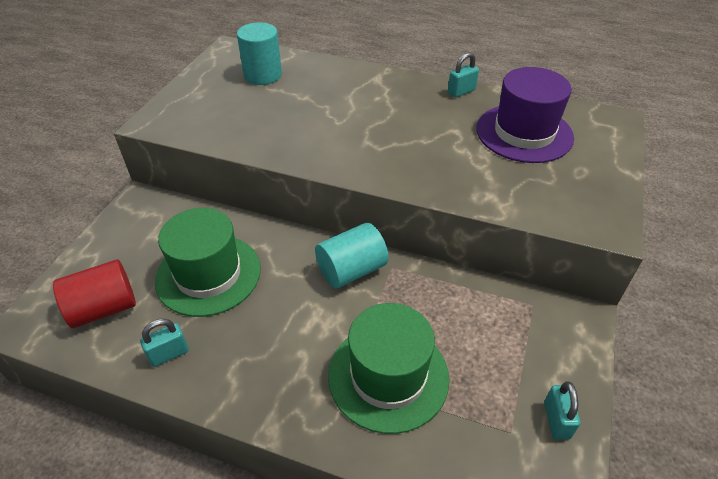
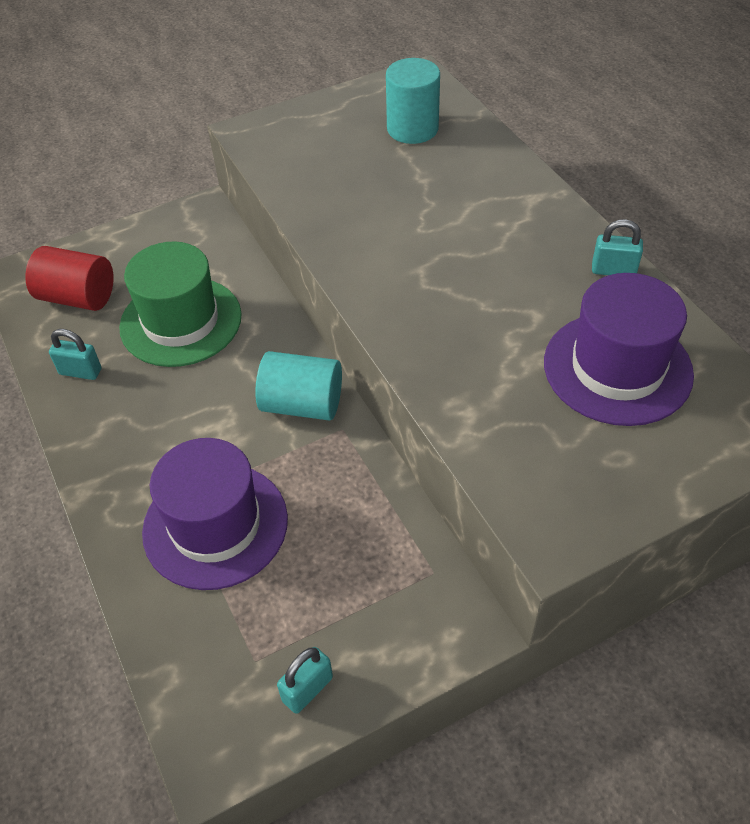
camera: 45 degrees right, 5 degrees up
green hat [328,303,449,434] -> purple hat [142,438,288,590]

